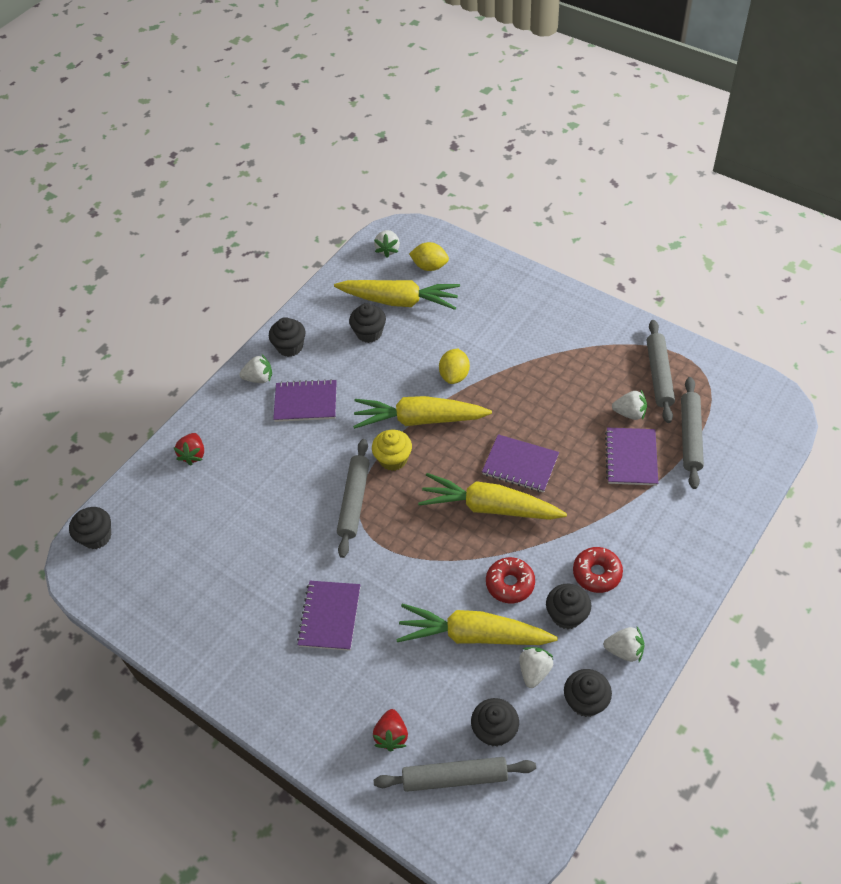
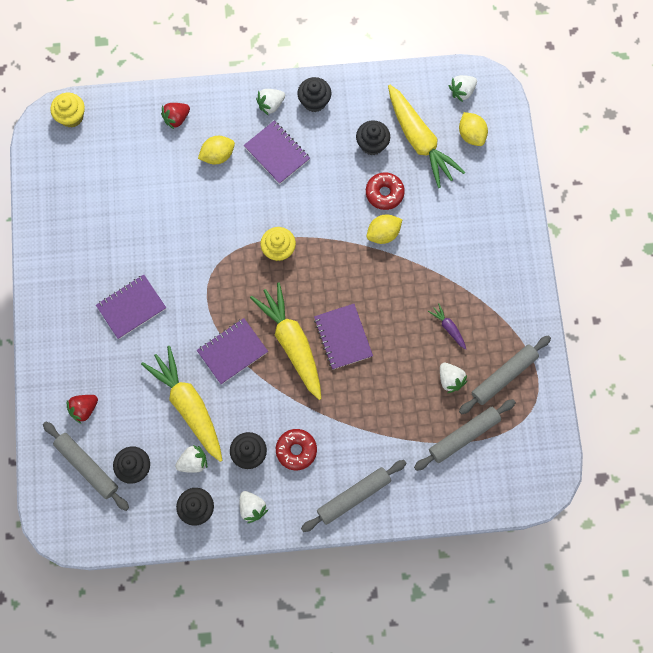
camera: 45 degrees right, 20 degrees up
black cupcake [69,507,111,549] -> yellow cupcake [50,93,85,128]
white strawberry [239,354,272,383] -> white strawberry turned 105 degrees clockwise [256,89,285,116]
grey rolling pin [337,439,370,558] -> grey rolling pin moved to [301,460,406,532]
yellow carrot [353,396,492,429] -> none
red donut [486,557,535,603] -> red donut moved to [366,172,405,210]
purple notebook [605,428,658,486] -> purple notebook moved to [197,318,268,385]
none -> yellow lemon [198,136,235,164]
none -> purple carrot [428,303,466,350]

